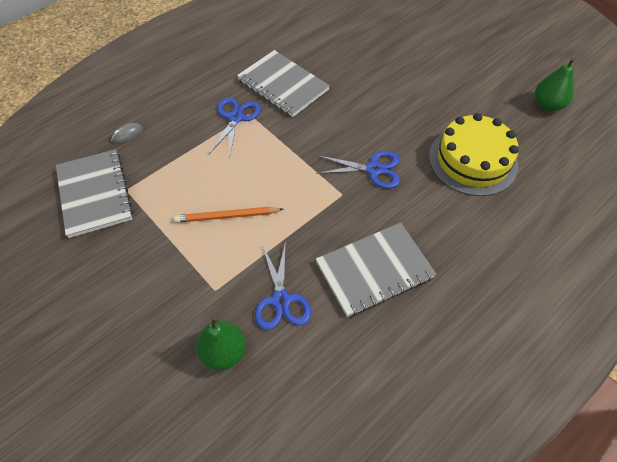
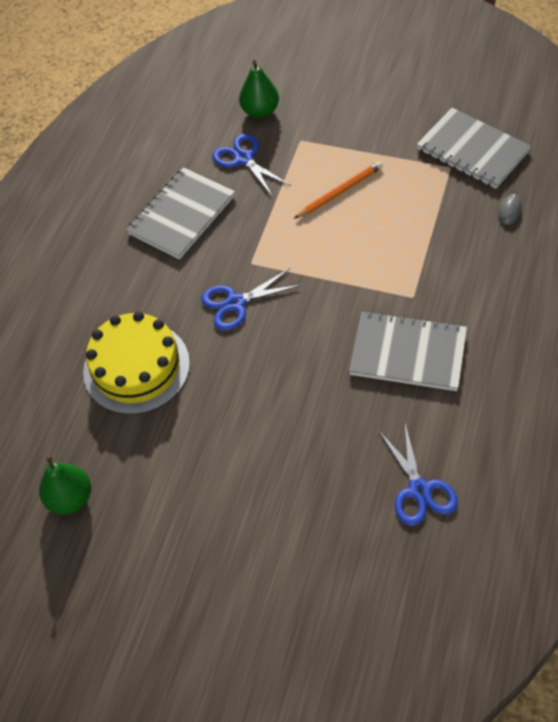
camera: 155 degrees right, 0 degrees up
blue scissors [209,97,261,159] -> blue scissors moved to [379,424,458,526]

